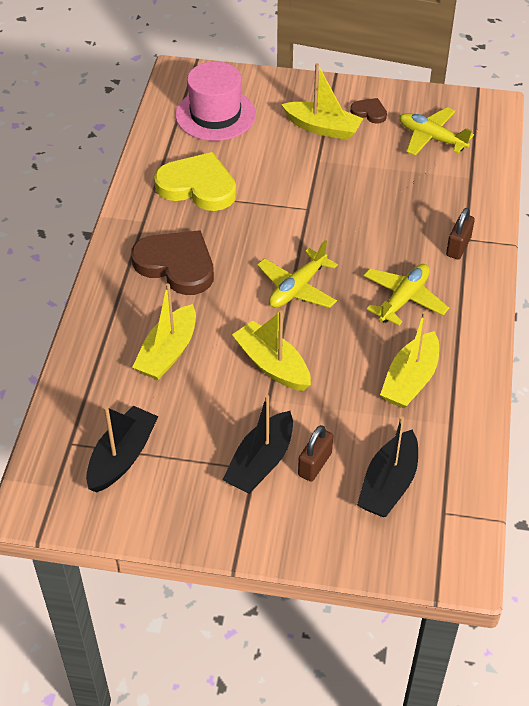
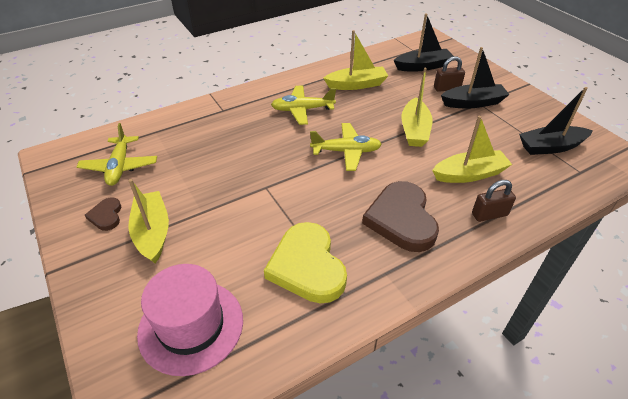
camera: 130 degrees left, 5 degrees down
brown padlock [446,208,475,259] -> brown padlock moved to [472,180,516,222]

